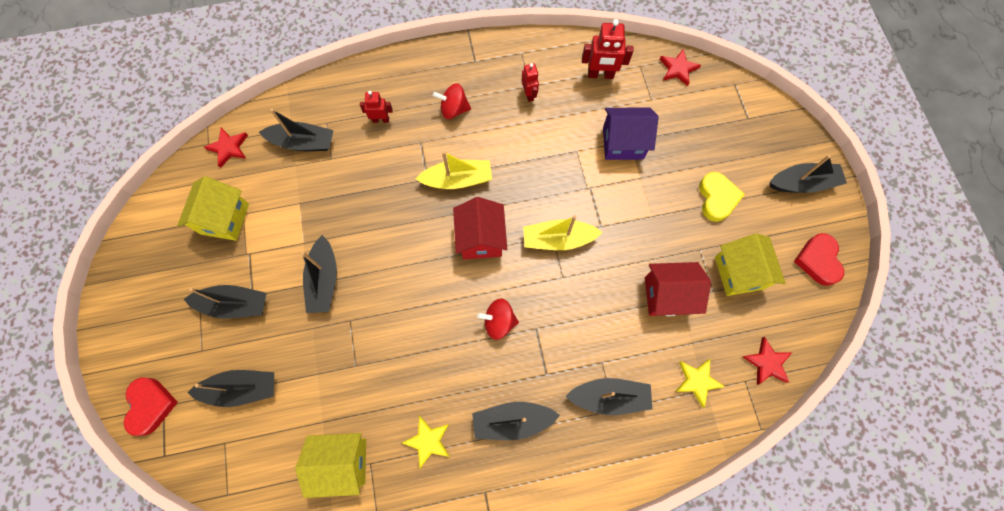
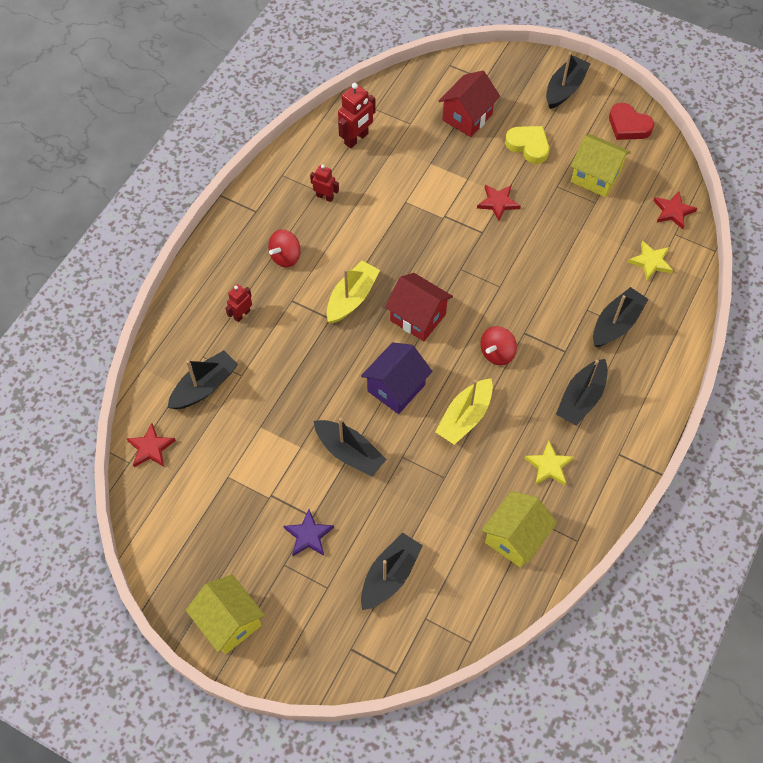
camera: 50 degrees left, 10 degrees down
red heart [124,377,178,436] -> none
yellow house [177,176,249,241] -> yellow house moved to [186,574,265,654]
black boat [184,285,266,319] -> purple star [284,509,334,556]
yellow boat [523,215,602,250] -> yellow boat moved to [435,378,493,445]
purple house [603,107,659,160] -> purple house moved to [361,342,433,414]
red house [645,262,711,316] -> red house moved to [439,70,500,137]
red star [659,48,701,86] -> red star moved to [477,185,521,221]

